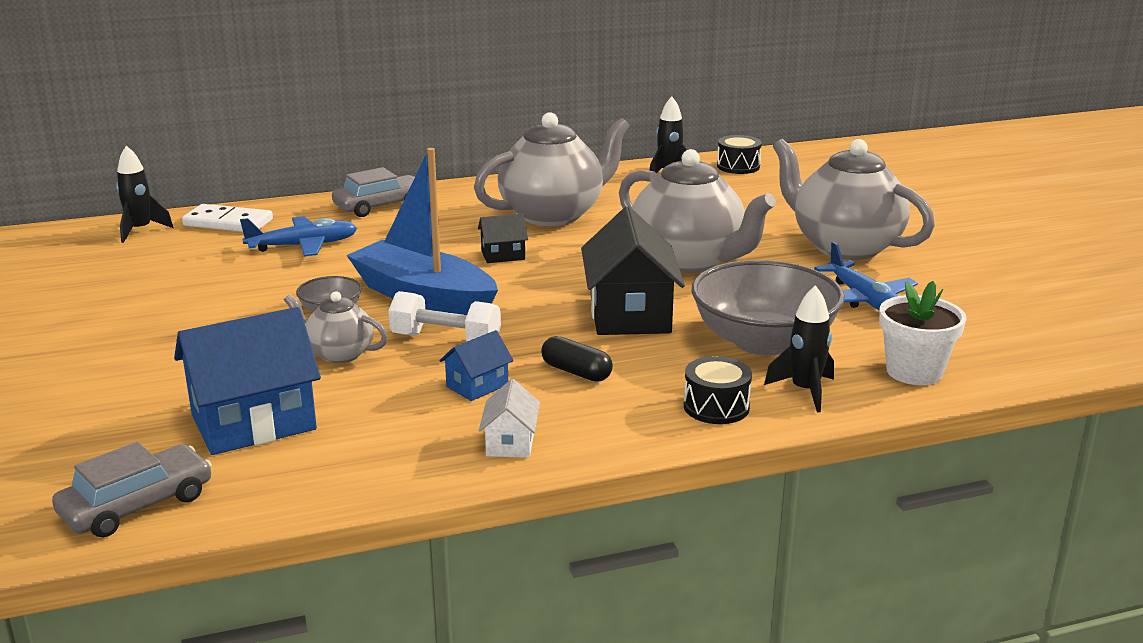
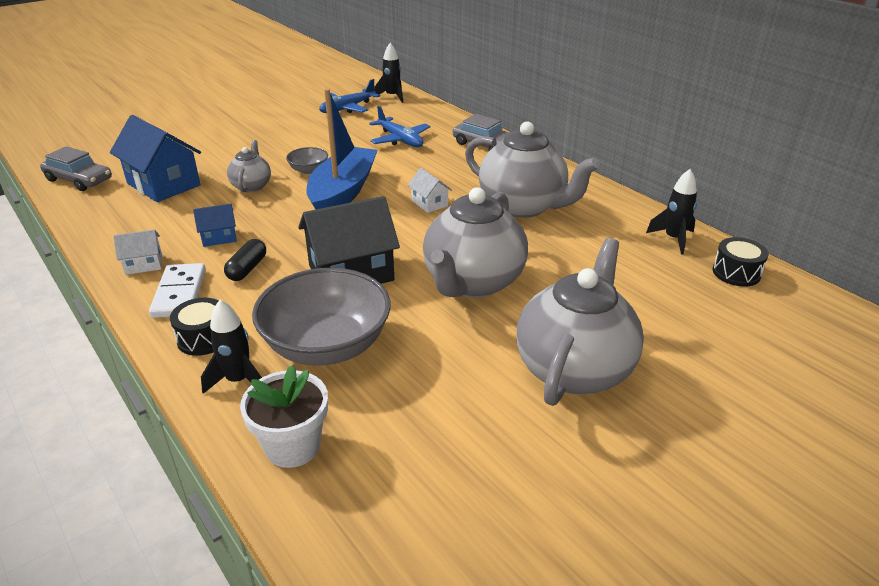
camera: 70 degrees right, 10 degrees up
white domino [182,204,273,232] -> white domino moved to [149,263,206,318]
white dumbbell [388,291,501,341] -> none
blue house [439,330,514,401] -> blue house turned 45 degrees counterclockwise [193,204,237,247]
black house [478,214,528,263] -> white house [408,168,452,213]
blue plane [814,241,918,311] -> blue plane moved to [319,79,380,113]

